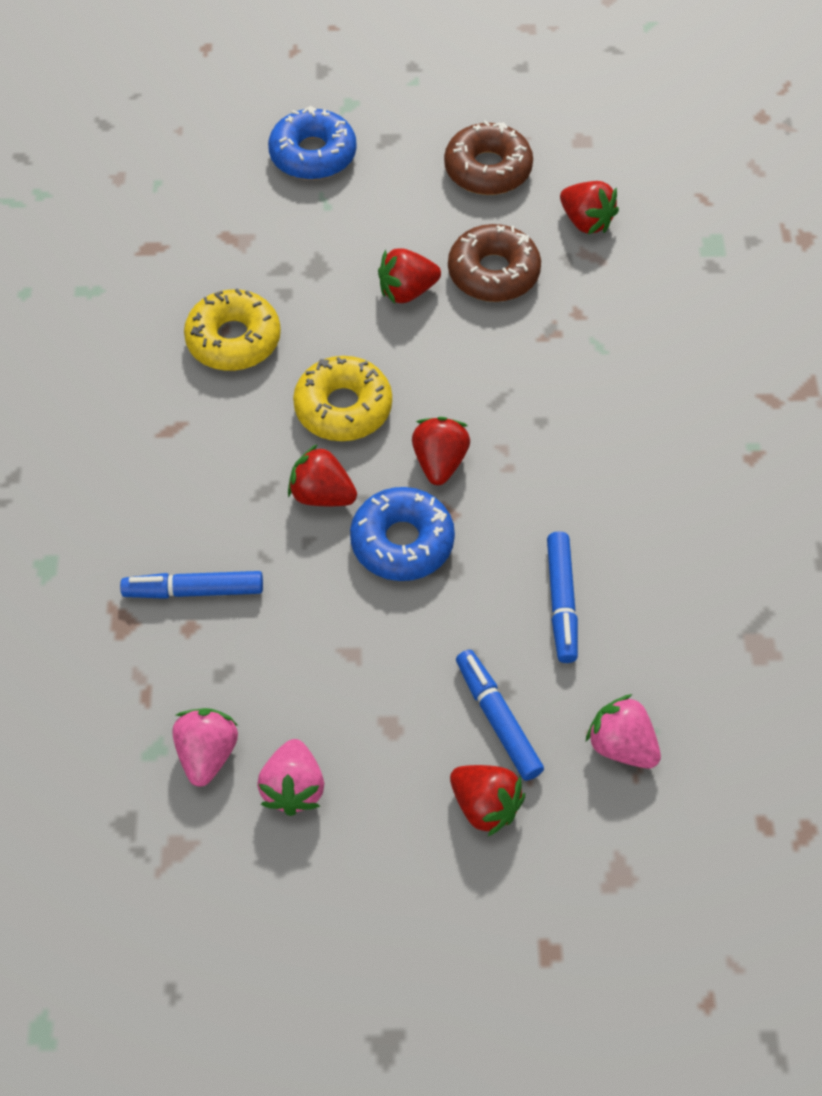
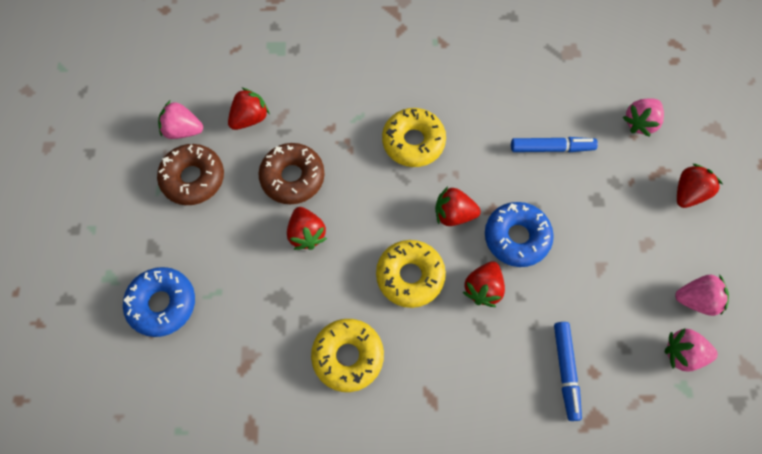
camera: 90 degrees left, 10 degrees up
blue marker [456,650,544,781] -> none
none -> pink strawberry [158,101,203,139]
none -> yellow donut [382,108,446,167]

